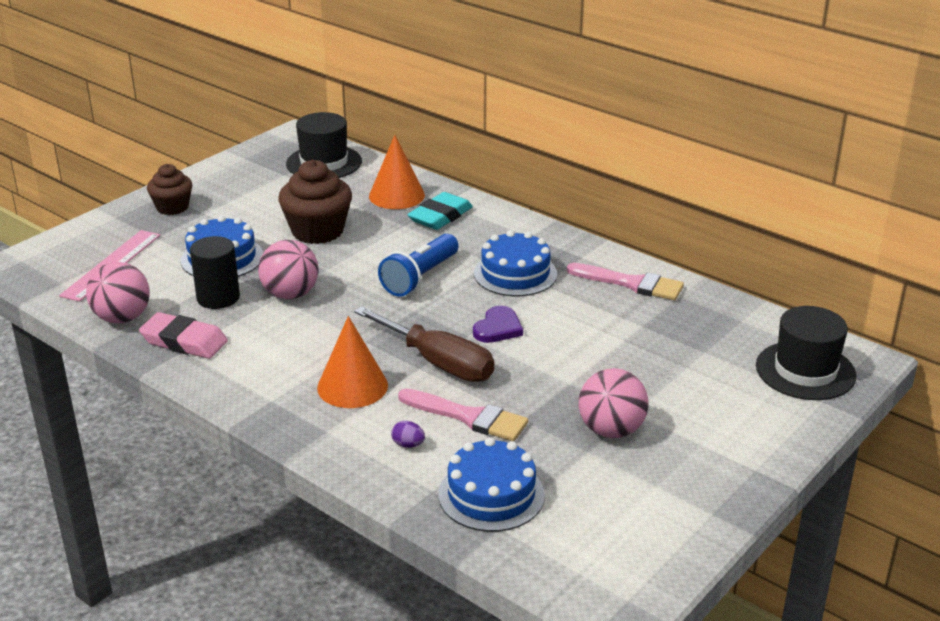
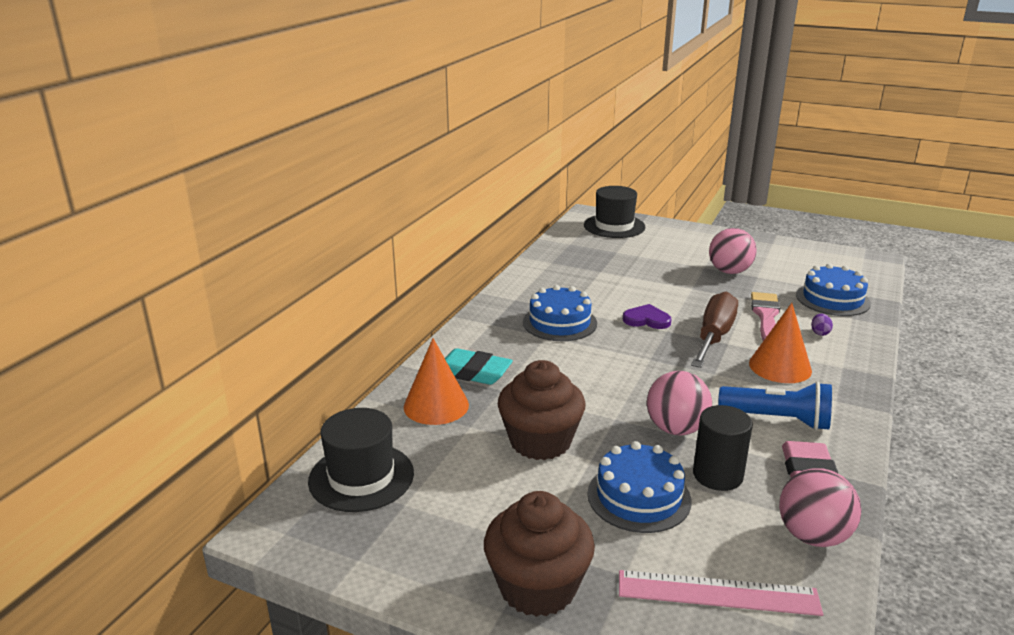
camera: 105 degrees left, 5 degrees down
brown cupcake [147,164,192,215] -> brown cupcake [484,491,595,617], size x1.58
blue flashlight [378,234,459,297] -> blue flashlight moved to [718,382,832,430]
pink brush [567,263,684,300] -> none

